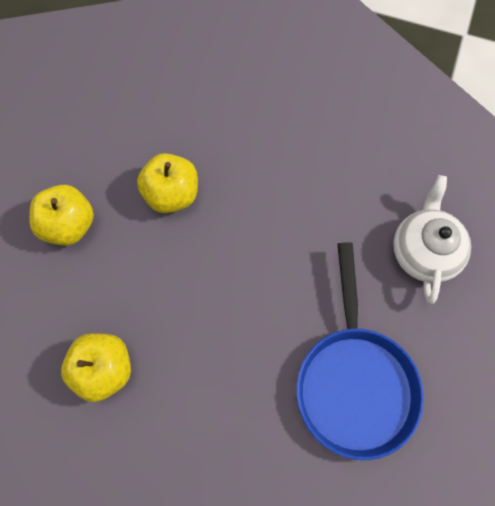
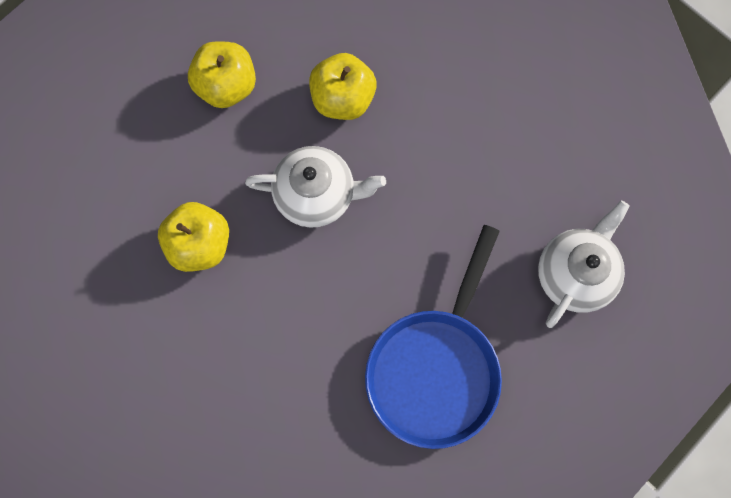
camera: 25 degrees right, 5 degrees up
none -> white teapot [245,146,386,228]

